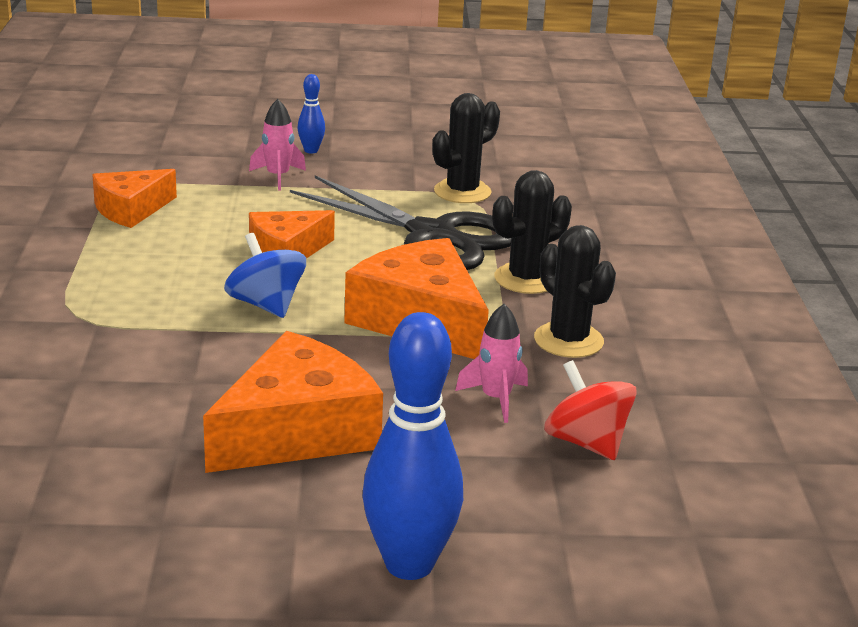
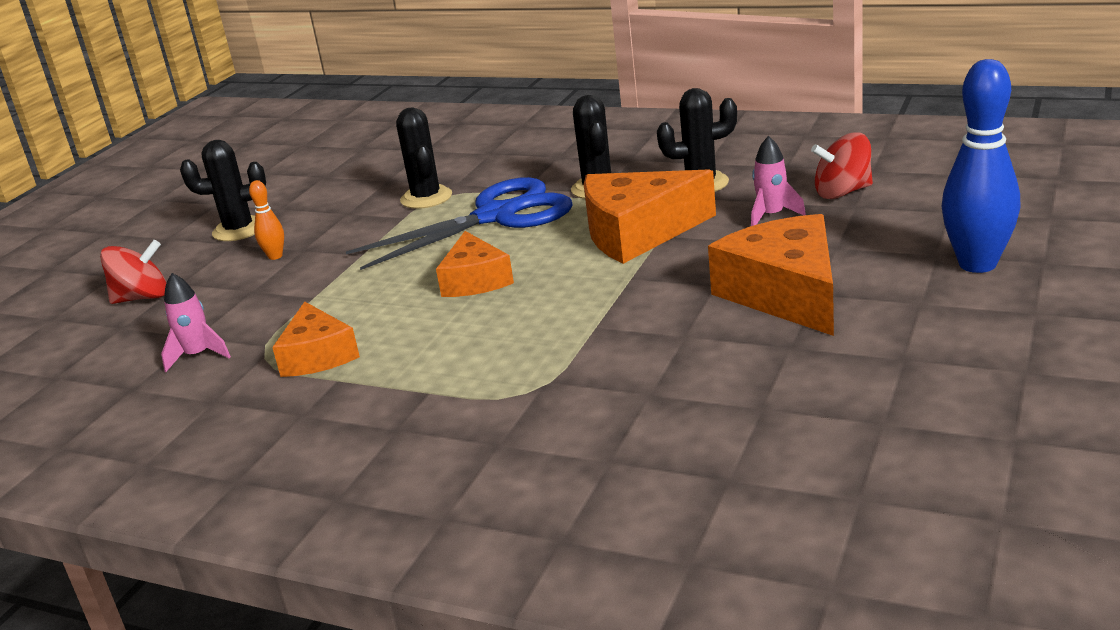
camera: 60 degrees left, 0 degrees up
blue spinning top [224,233,306,318] -> none
pink rocket [249,99,306,190] -> pink rocket moved to [161,273,231,372]
black scissors [290,175,511,270] -> blue scissors [346,177,573,270]
blue bowling pin [298,74,325,154] -> orange bowling pin [249,180,284,260]
none -> red spinning top [100,240,167,304]
none -> black cactus [180,140,266,241]

